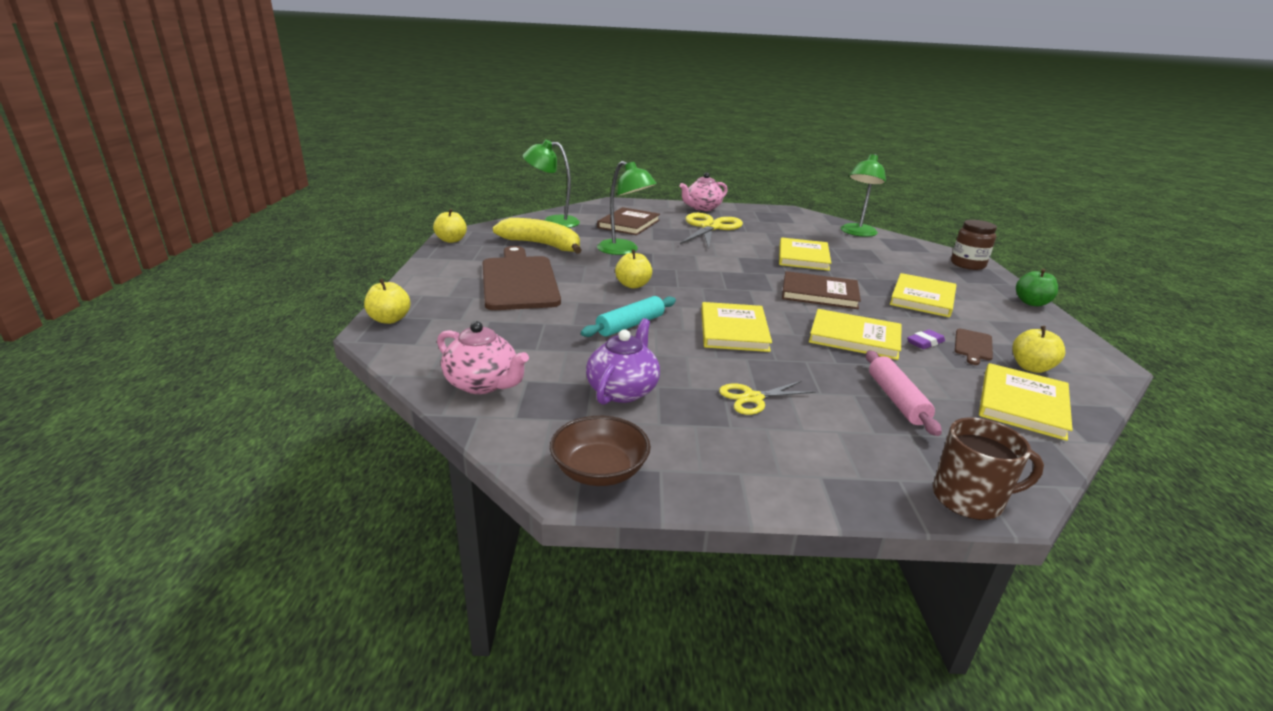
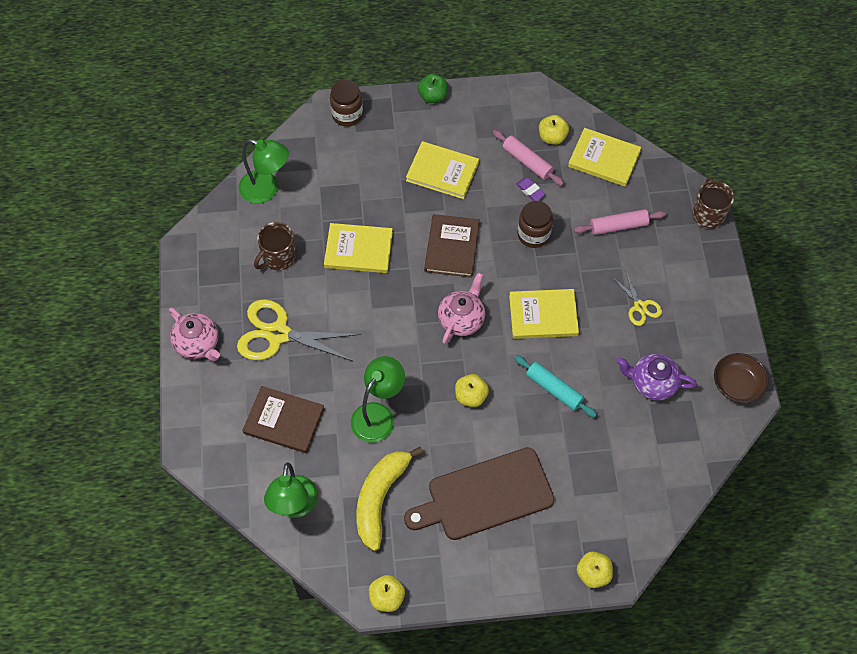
camera: 95 degrees left, 35 degrees up
pink teapot [437,321,529,394] -> pink teapot moved to [438,272,485,344]
yellow book [809,309,901,360] -> brown jar [517,201,553,248]
brown cutting board [955,329,993,365] -> pink rolling pin [493,130,564,186]
none -> brown mug [254,222,296,270]

